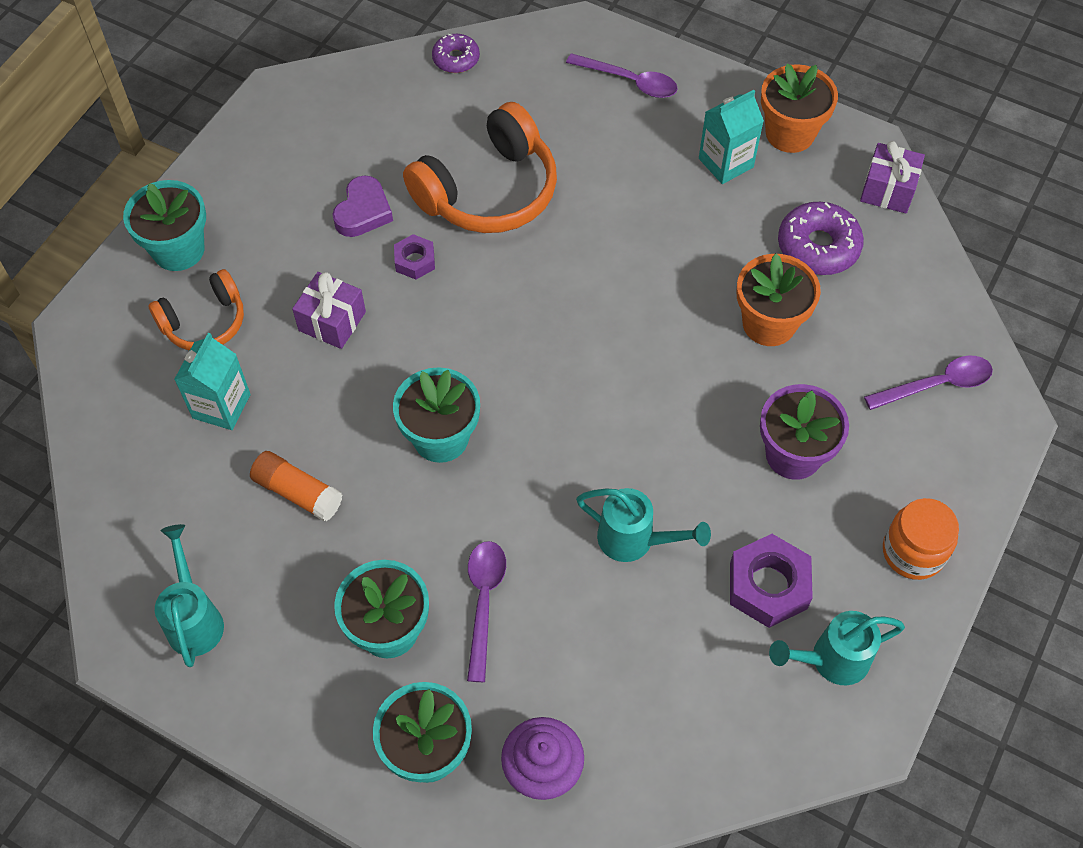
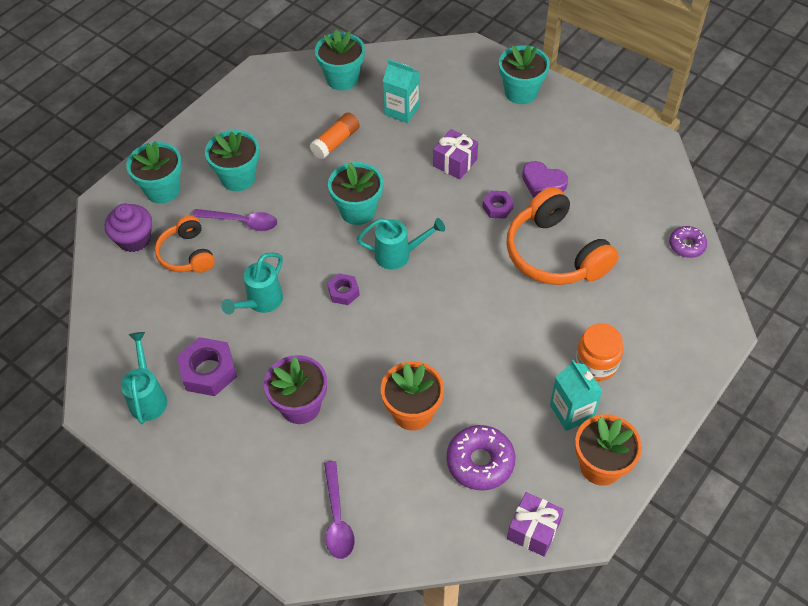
camera: 100 degrees right, 5 degrees down
orange headphones [149,269,244,351] -> orange headphones moved to [155,215,215,273]
turquoise watering can [155,524,224,667] -> turquoise watering can moved to [357,218,445,270]
purple spoon [566,53,678,98] -> none
orange jar [883,498,959,580] -> orange jar moved to [575,323,623,381]
none -> turquoise flower pot [315,30,365,90]
none -> purple nut [327,273,360,305]

